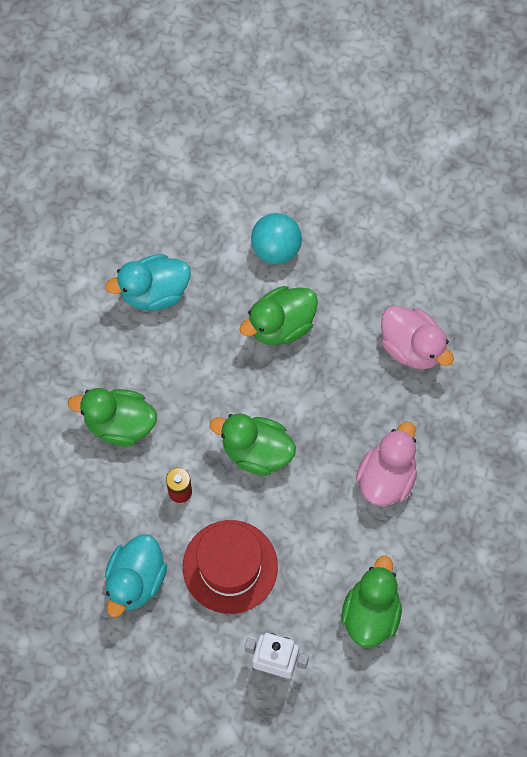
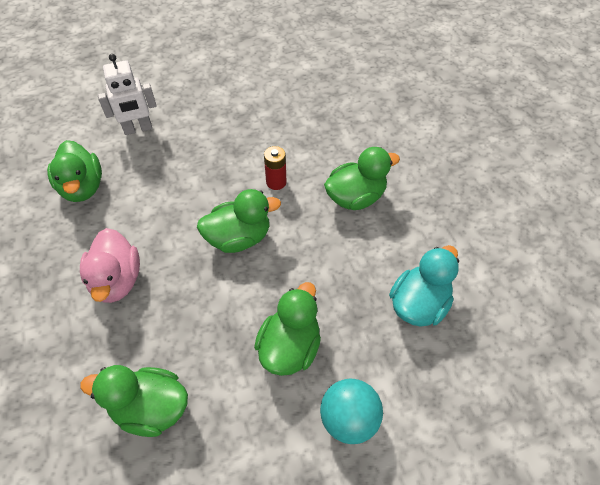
camera: 145 degrees right, 15 degrees down
turquoise duck [105,534,167,617] -> none
red hat [183,520,278,614] -> none
pink duck [381,306,454,369] -> green duck [80,365,188,437]

